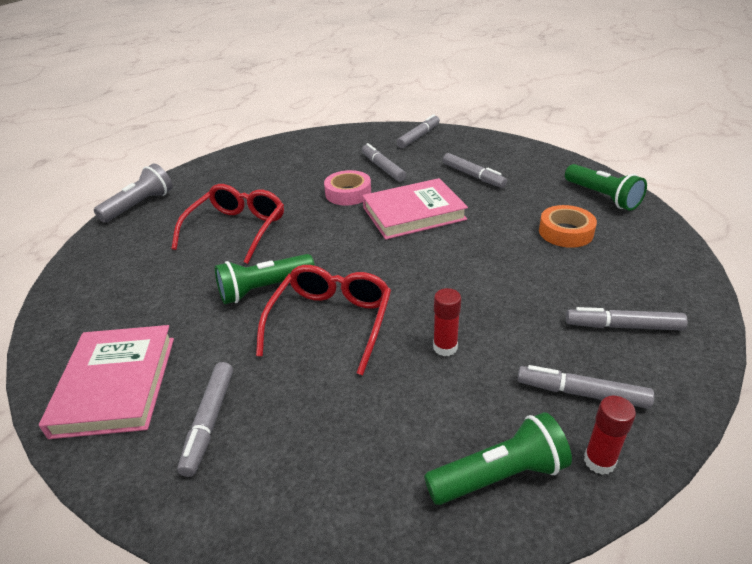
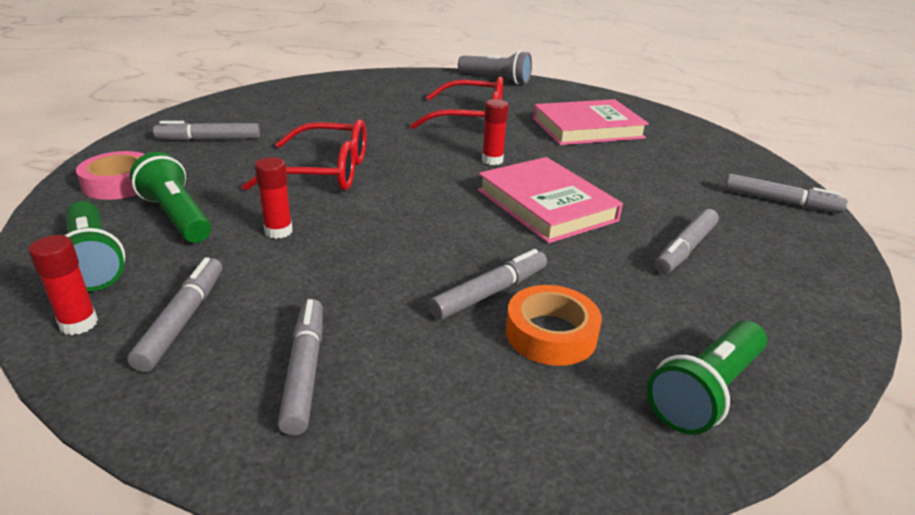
camera: 75 degrees right, 5 degrees down
pink book [39,325,174,439] -> pink book moved to [533,99,649,145]
green flashlight [215,254,315,304] -> green flashlight moved to [130,152,211,243]
pink tape [324,170,371,206] -> pink tape moved to [76,151,145,200]
grey marker [362,143,406,182] -> grey marker moved to [428,249,547,320]
none -> red glue stick [482,99,509,165]

